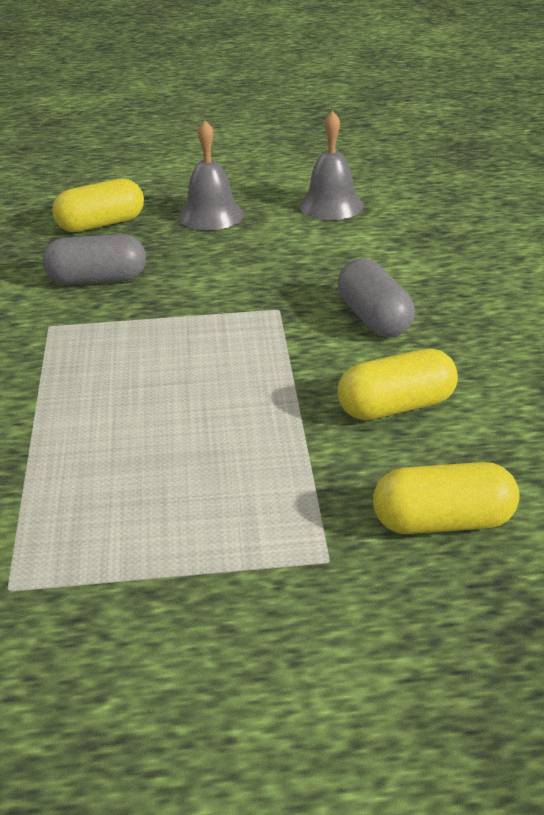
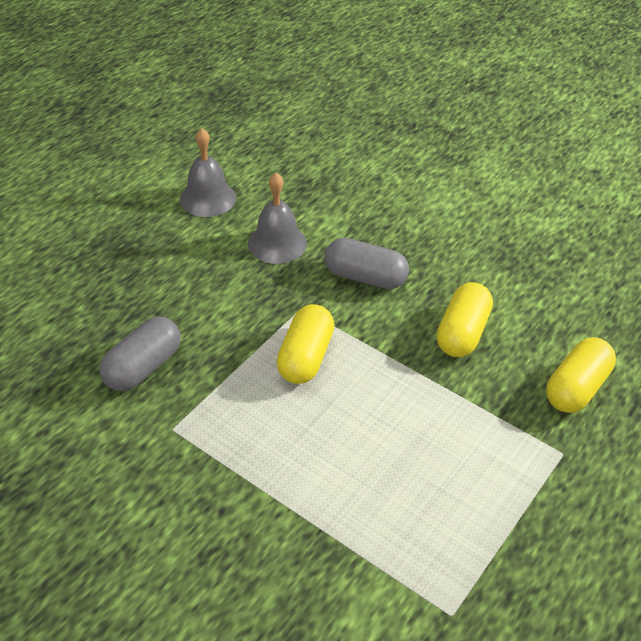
camera: 50 degrees left, 10 degrees up
yellow capsule [52,178,144,232] -> yellow capsule moved to [276,304,334,384]
grey bell [179,120,244,230] -> grey bell moved to [248,173,307,264]

